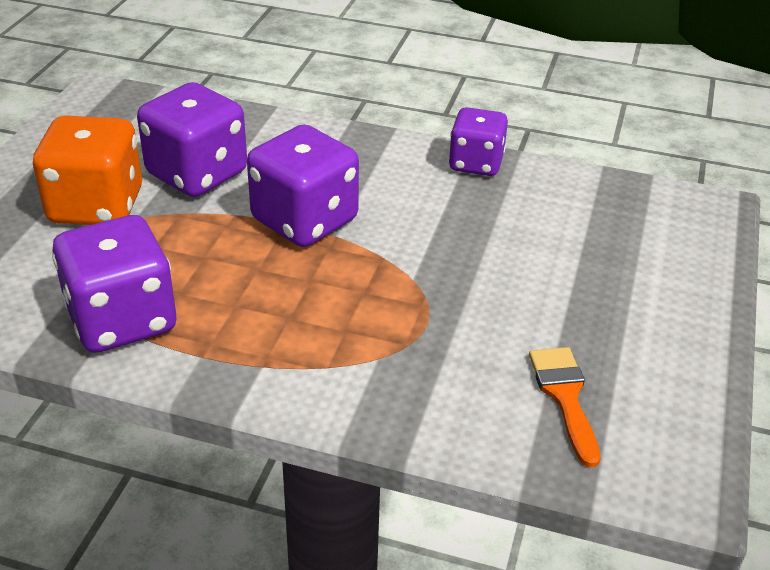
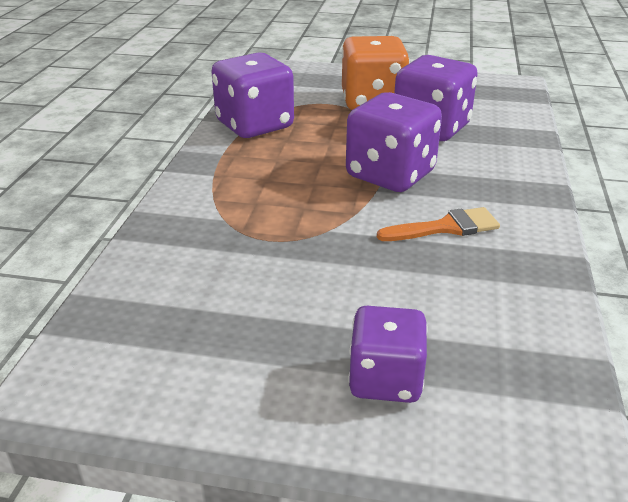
camera: 85 degrees right, 5 degrees down
purple dice [449,107,508,176] -> purple dice moved to [348,306,428,403]
orange brush [529,347,600,468] -> orange brush moved to [377,207,500,241]

